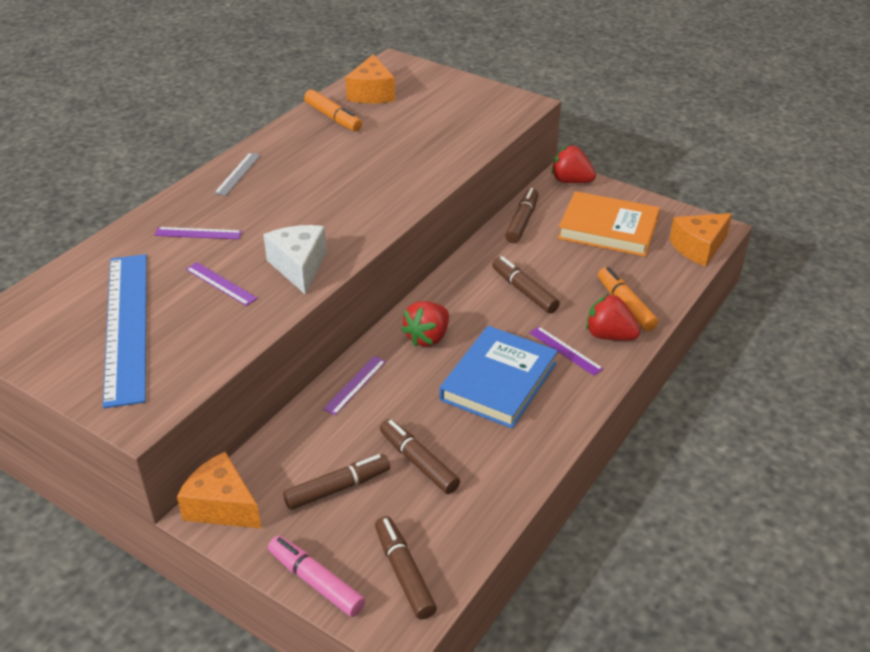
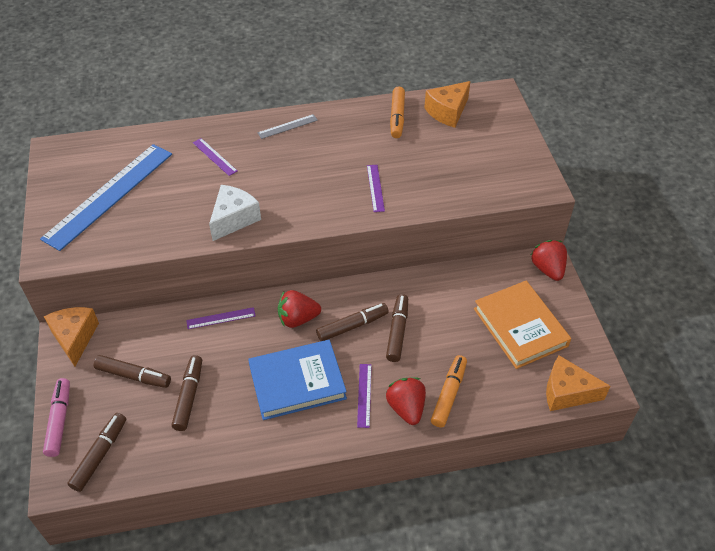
camera: 45 degrees right, 10 degrees up
purple ruler [186,262,258,306] -> purple ruler moved to [367,165,385,212]
brown marker [505,188,539,243] -> brown marker moved to [316,303,389,341]

